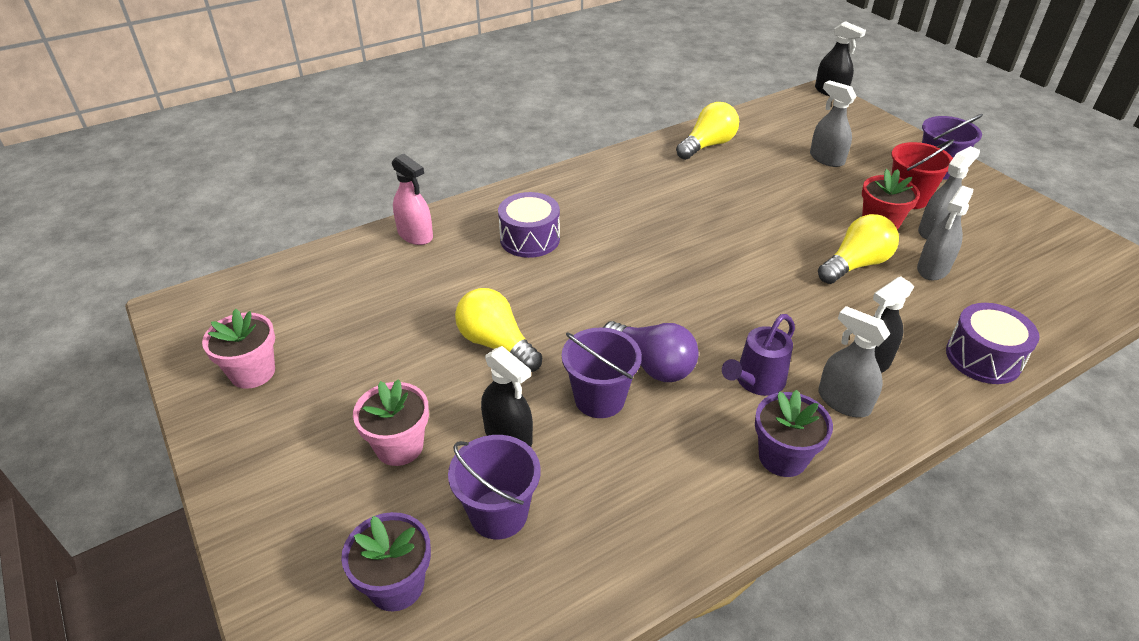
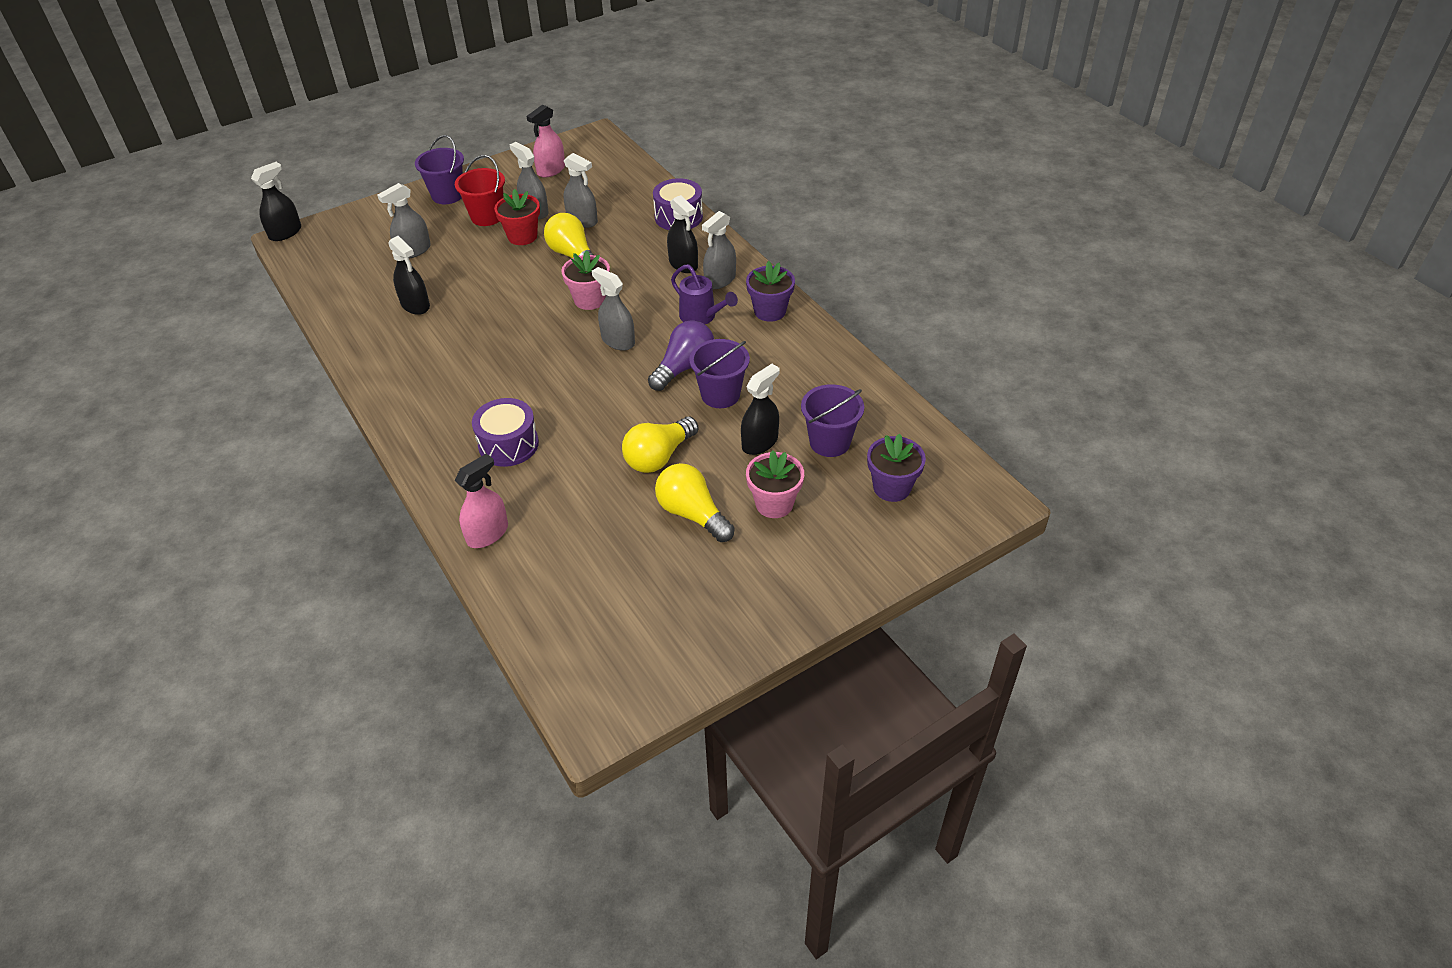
camera: 90 degrees left, 5 degrees up
pink flower pot [202,309,275,389] -> pink flower pot moved to [561,250,610,310]
yellow light bulb [676,102,739,160] -> yellow light bulb moved to [655,463,735,542]
none -> black spray bottle [388,236,430,315]
none -> pink spray bottle [527,104,565,178]
none -> grey spray bottle [592,267,635,351]

